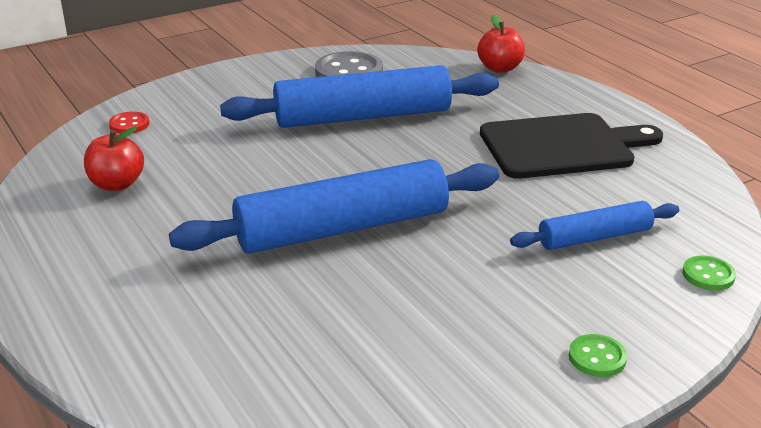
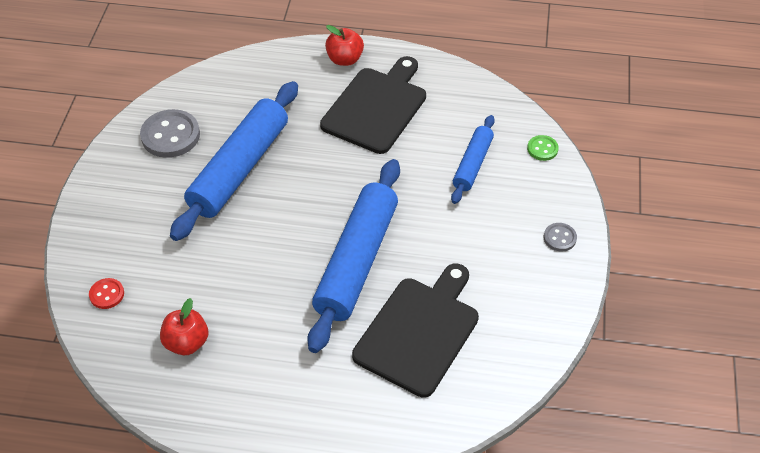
camera: 50 degrees left, 20 degrees up
red apple [477,15,525,73] -> red apple moved to [325,25,364,66]
green button [569,334,627,377] -> grey button [544,223,577,252]
none -> black cutting board [352,263,479,398]

